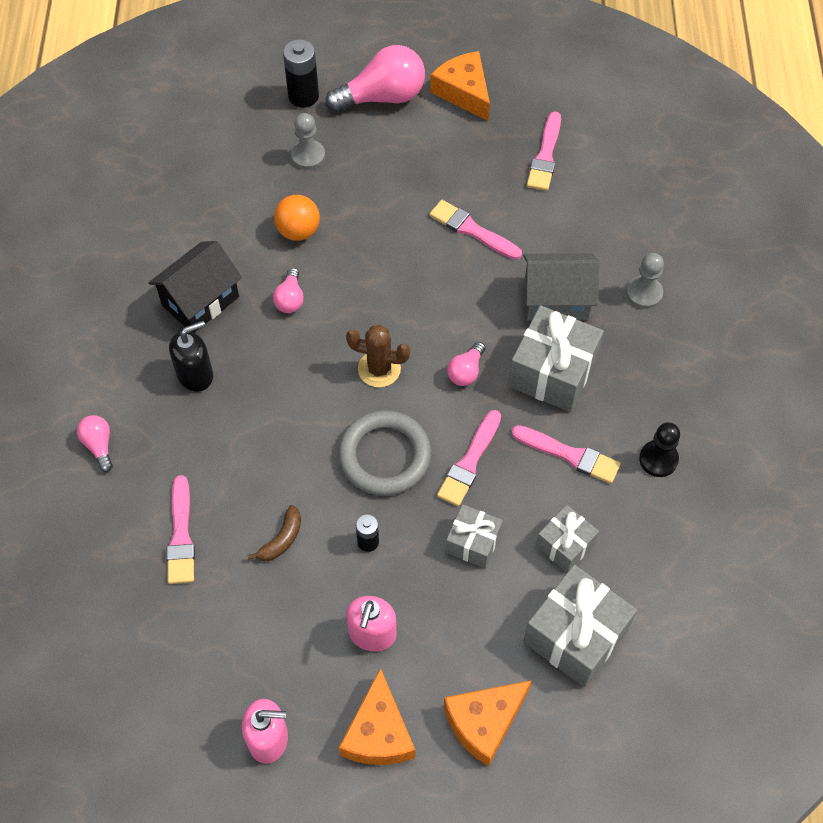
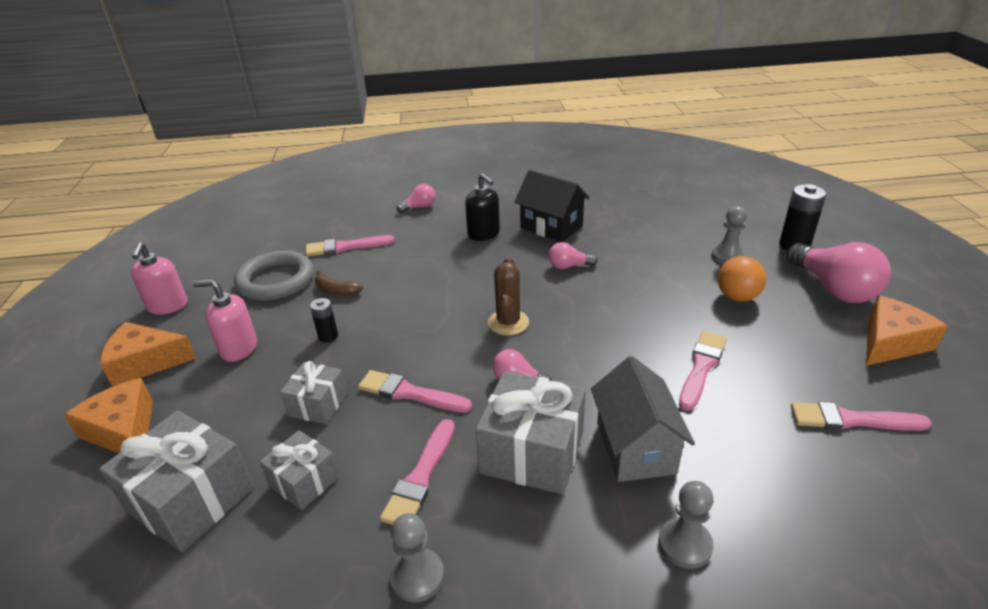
camera: 85 degrees right, 25 degrees down
orange ball [274,195,320,241] -> orange ball moved to [718,256,766,302]
grey ring [338,410,431,496] -> grey ring moved to [234,250,314,301]
black pawn [639,422,680,477] -> grey pawn [389,513,444,603]

